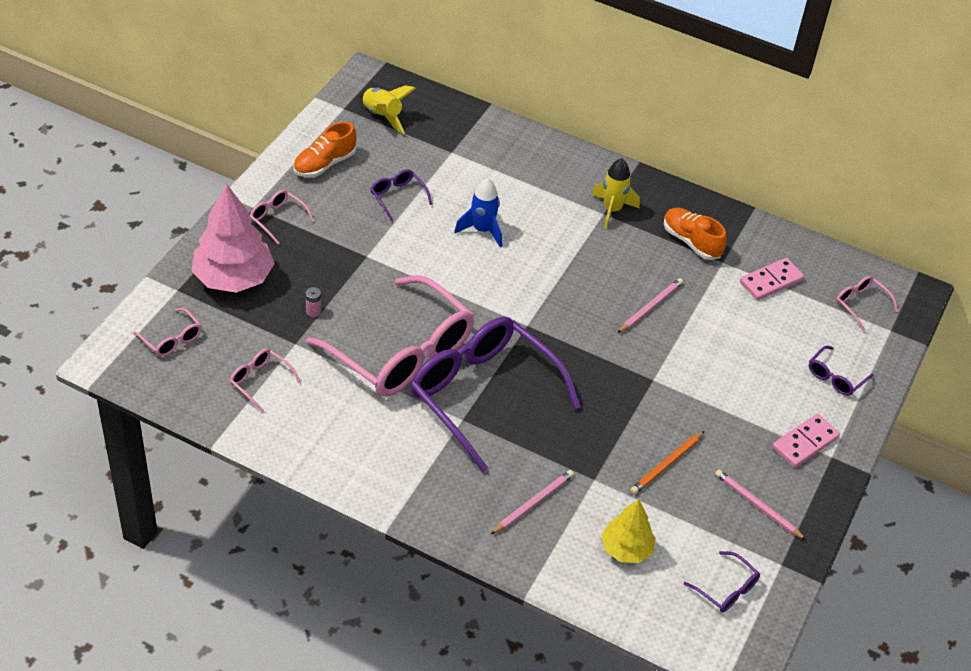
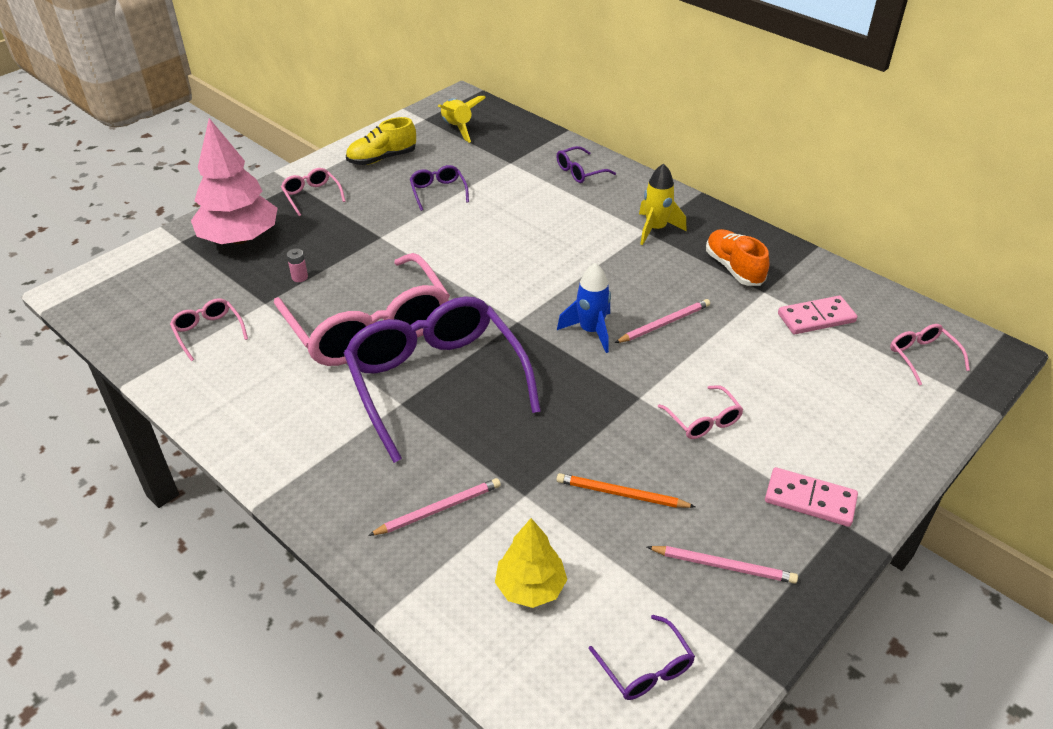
camera: 20 degrees right, 5 degrees down
pink glasses [133,308,202,357] -> pink glasses moved to [658,385,743,439]
orange shoe [293,122,356,177] -> yellow shoe [346,117,416,165]
blue rocket [454,178,502,247] -> blue rocket moved to [557,263,611,353]
orange pencil [630,431,704,494] -> orange pencil turned 45 degrees clockwise [556,473,696,508]
pink pencil [715,469,806,540] -> pink pencil turned 135 degrees clockwise [647,546,798,584]
pink domino [772,414,840,468] -> pink domino turned 45 degrees clockwise [765,467,858,527]
purple glasses [809,346,873,396] -> purple glasses moved to [556,146,616,183]

